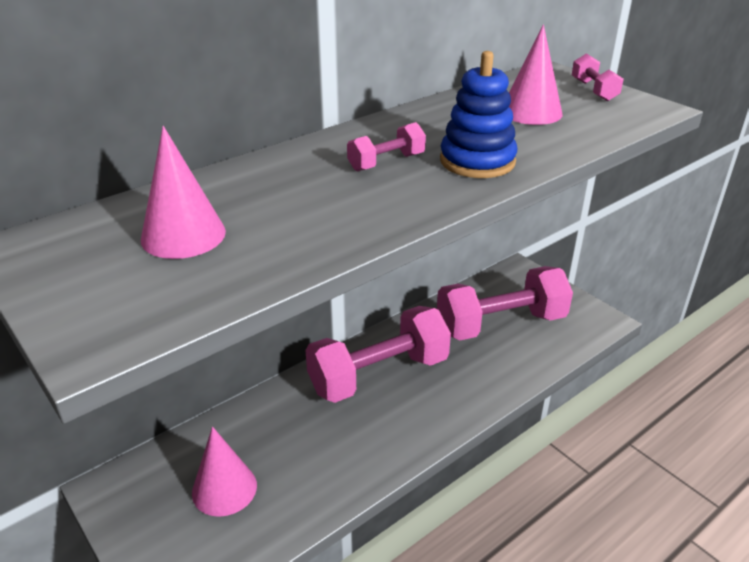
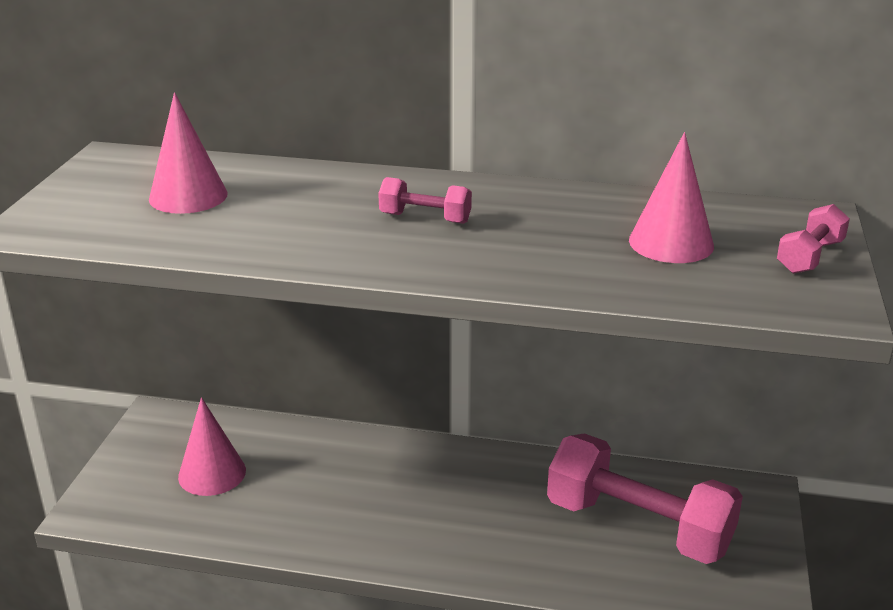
camera: 50 degrees right, 5 degrees down
pink dumbbell [306,306,451,403] -> none
blue stacking toy [440,51,517,178] -> none

